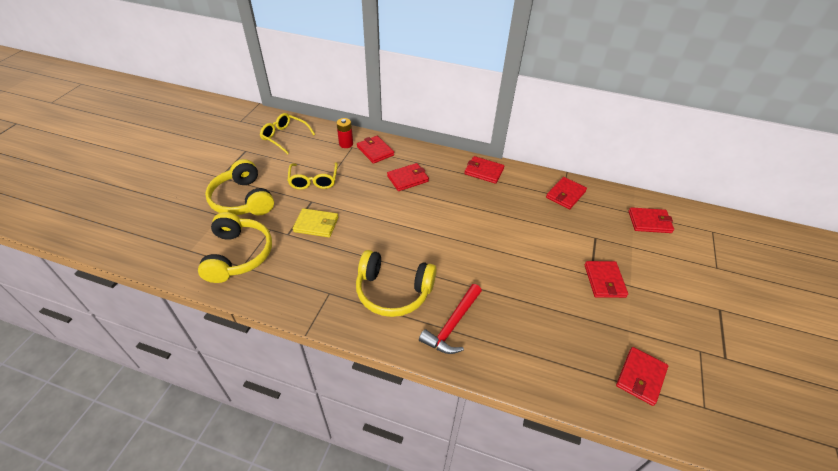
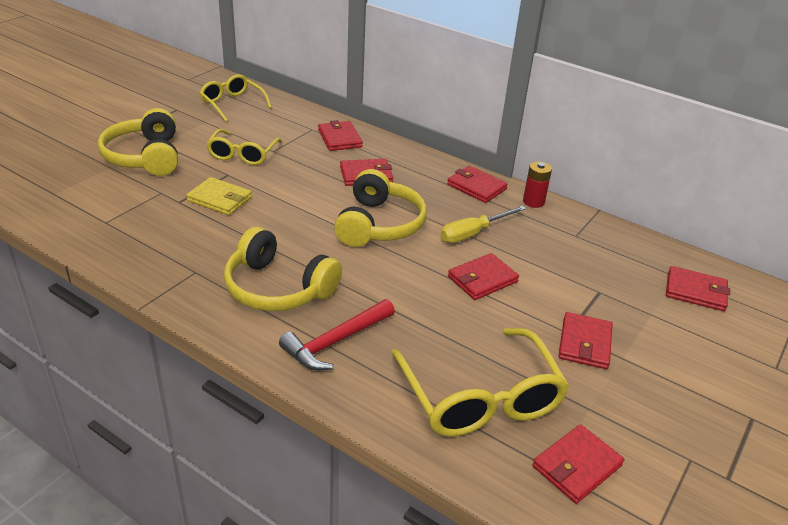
camera: 15 degrees right, 10 degrees down
yellow headphones [198,212,272,283] -> yellow headphones moved to [334,169,427,247]
red battery [336,118,353,148] -> red battery moved to [523,161,552,208]
red wallet [546,177,587,210] -> red wallet moved to [448,253,519,300]
none -> yellow glasses [391,328,569,437]
none -> yellow screwdriver [441,206,526,243]

